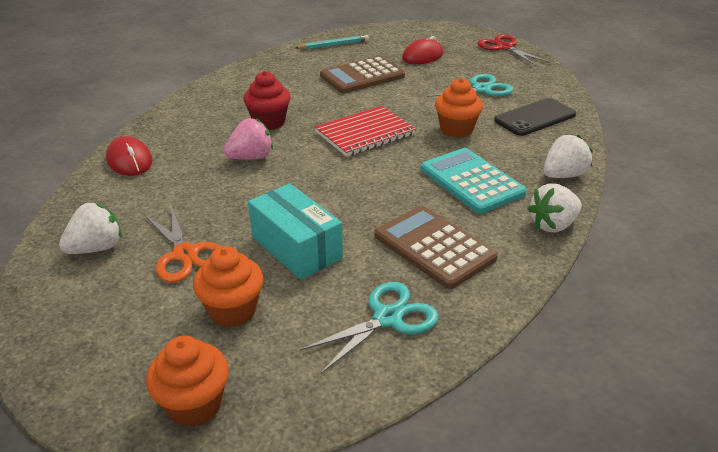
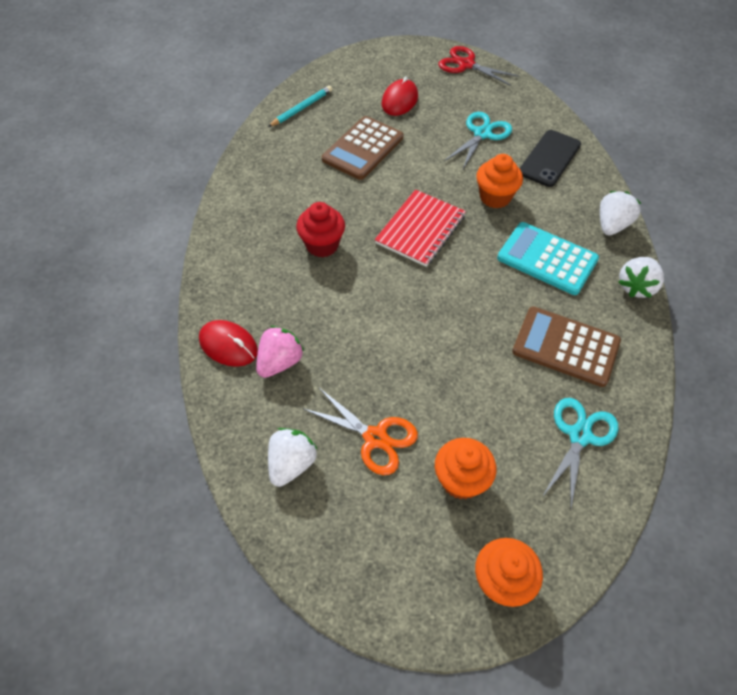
camera: 25 degrees left, 20 degrees up
pink strawberry [224,118,273,160] -> pink strawberry moved to [256,326,304,378]
turquoise box [248,184,343,280] -> none

